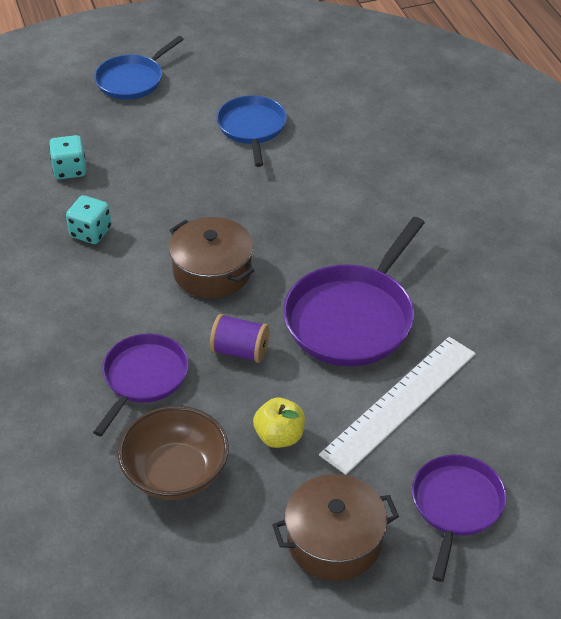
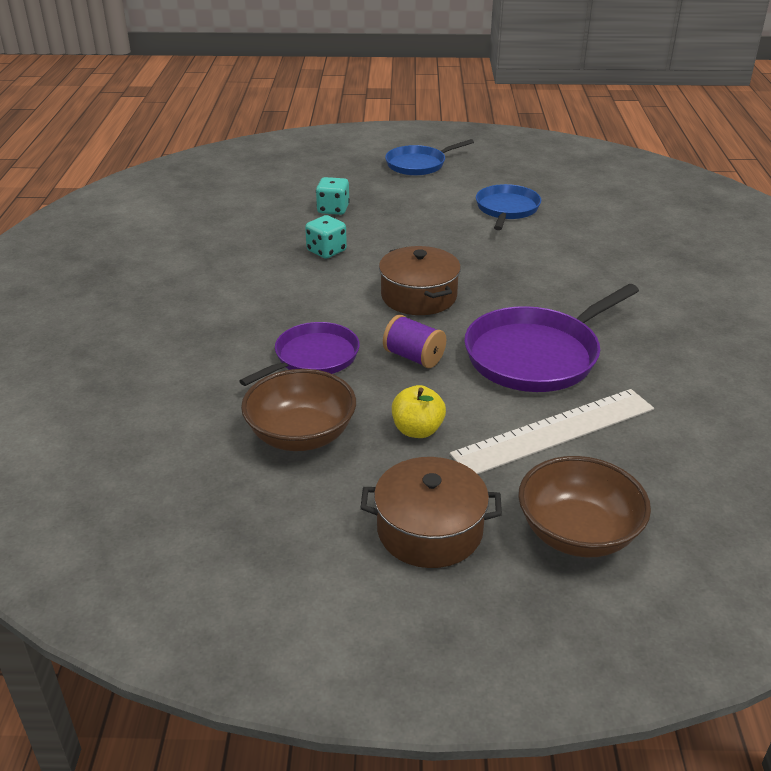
camera: 20 degrees right, 10 degrees down
purple pan [412,455,507,582] -> brown bowl [518,456,651,557]

